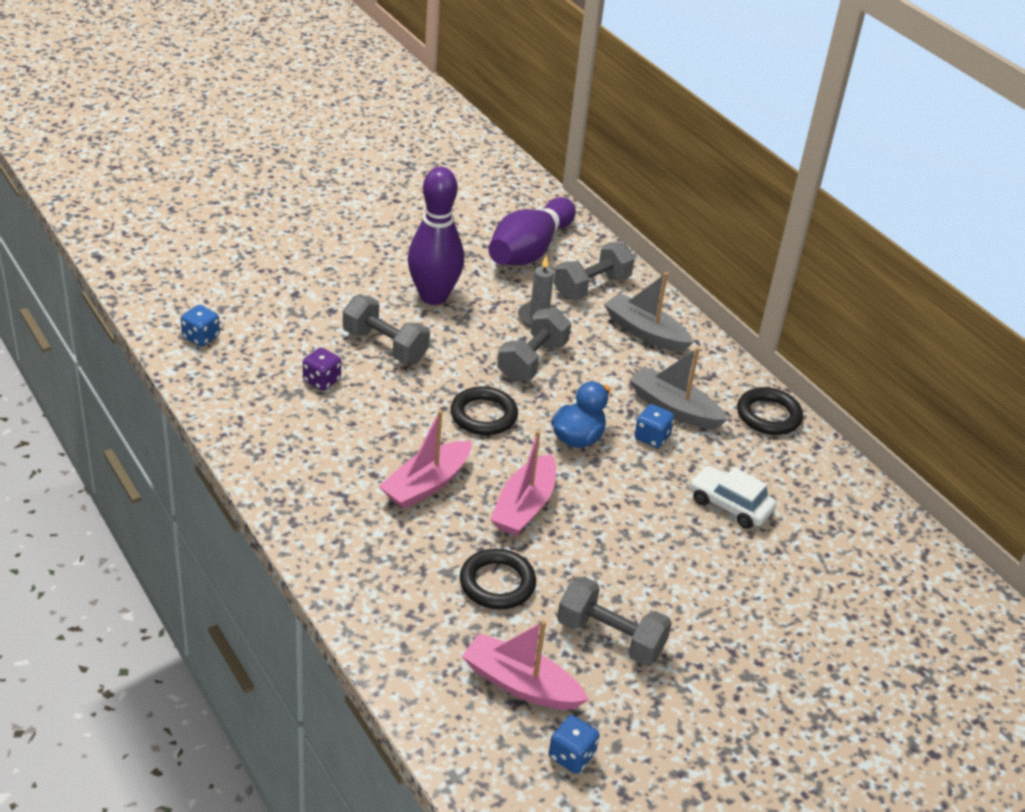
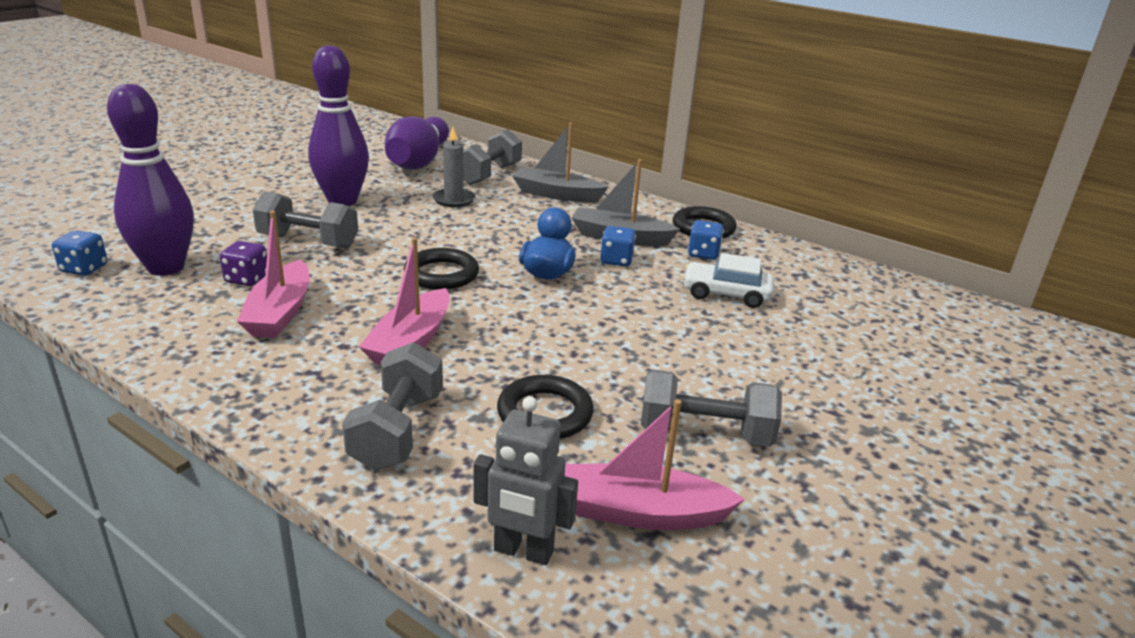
camera: 20 degrees left, 10 degrees down
pink boat [490,430,556,536] -> pink boat moved to [237,211,310,338]
grey dumbbell [497,308,571,381] -> grey dumbbell moved to [342,342,443,471]
blue dice [549,715,600,774] -> blue dice moved to [688,220,724,260]
none -> purple bowling pin [107,84,194,276]
none -> grey robot [474,396,578,565]

